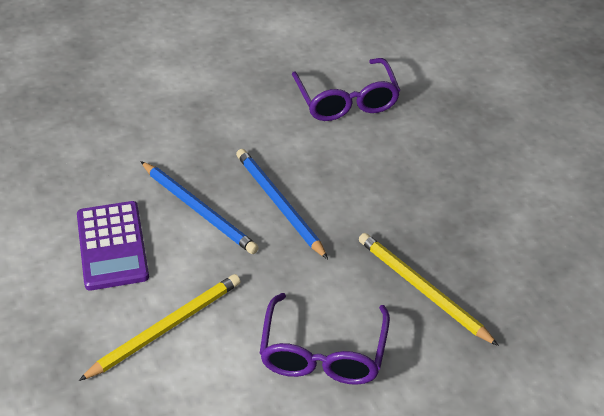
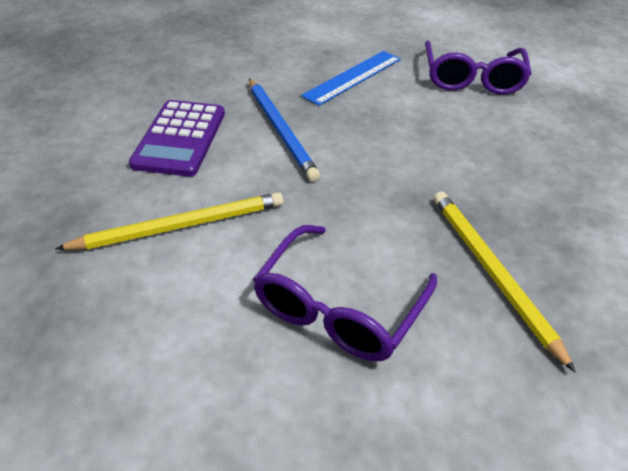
camera: 20 degrees right, 0 degrees up
blue pencil [236,149,328,259] -> none
none -> blue ruler [301,51,401,106]

